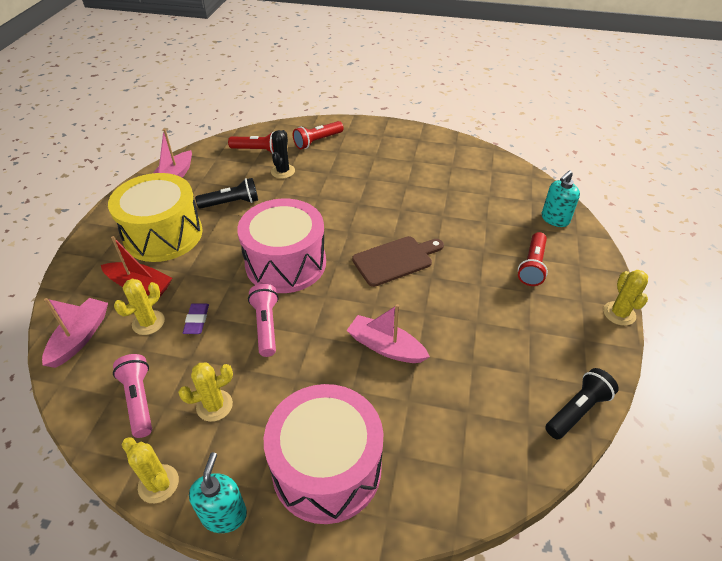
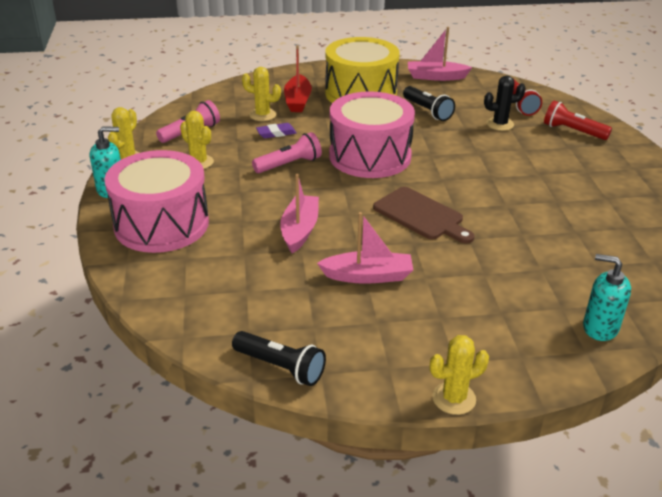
camera: 70 degrees right, 10 degrees down
pink boat [42,298,108,368] -> pink boat moved to [317,212,413,284]
red flashlight [518,232,548,286] -> none

